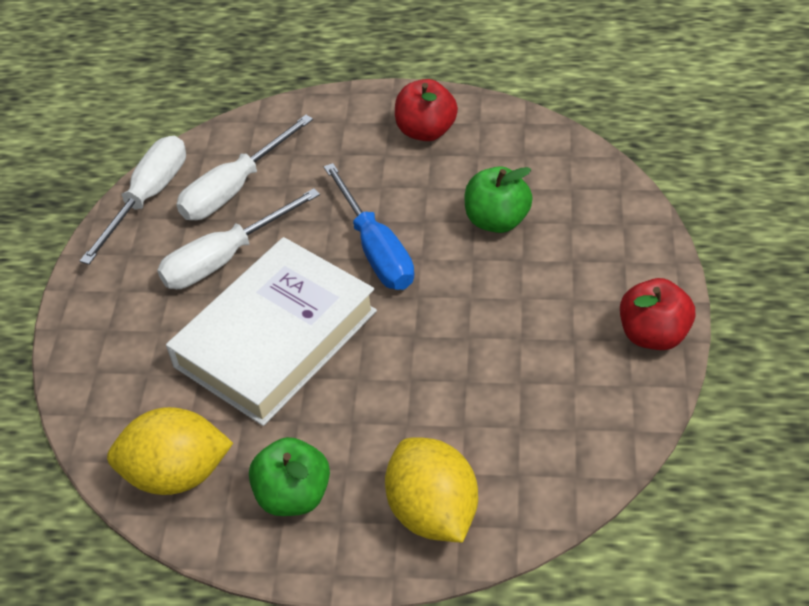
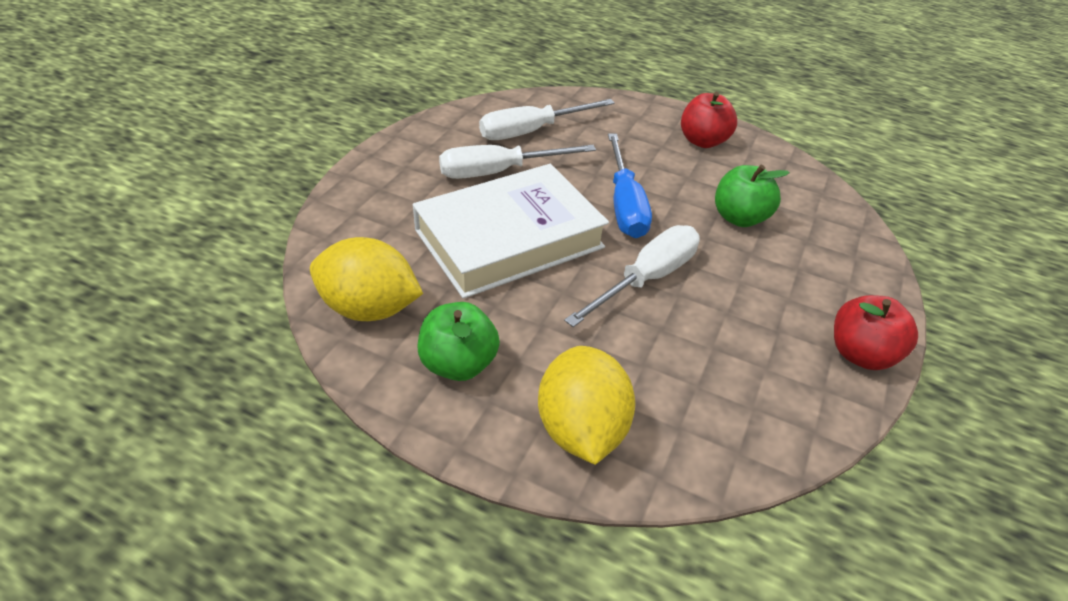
camera: 15 degrees right, 5 degrees down
white screwdriver [80,136,186,265] -> white screwdriver moved to [564,225,700,327]

